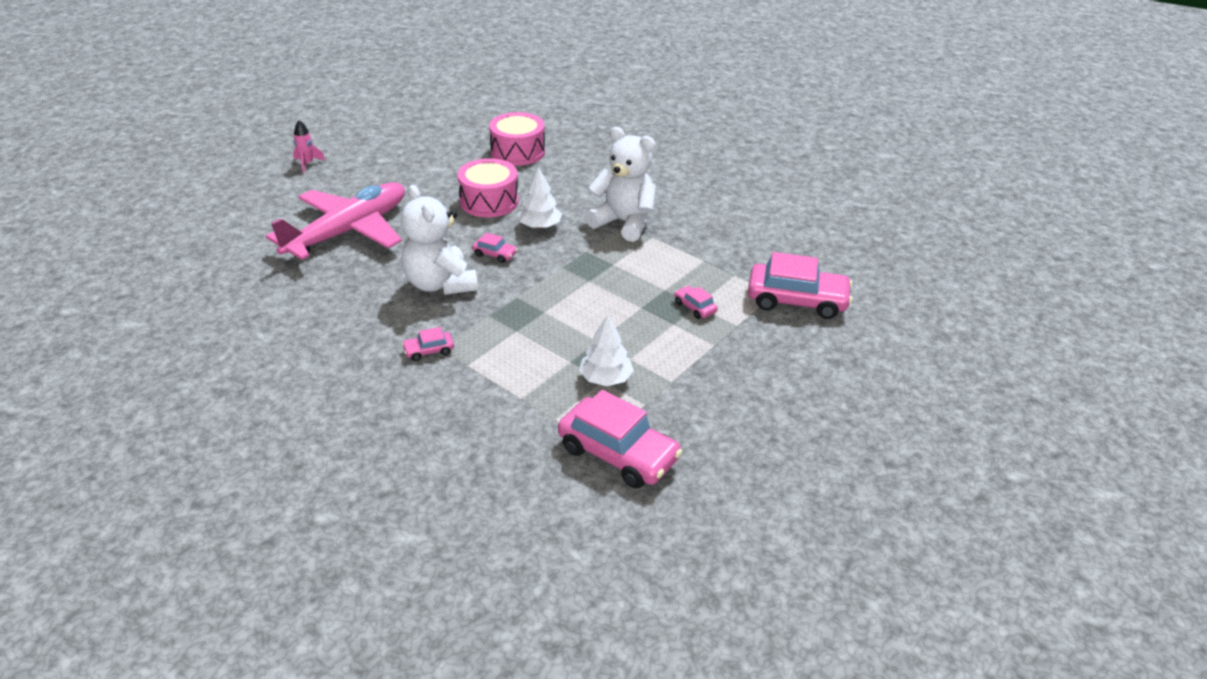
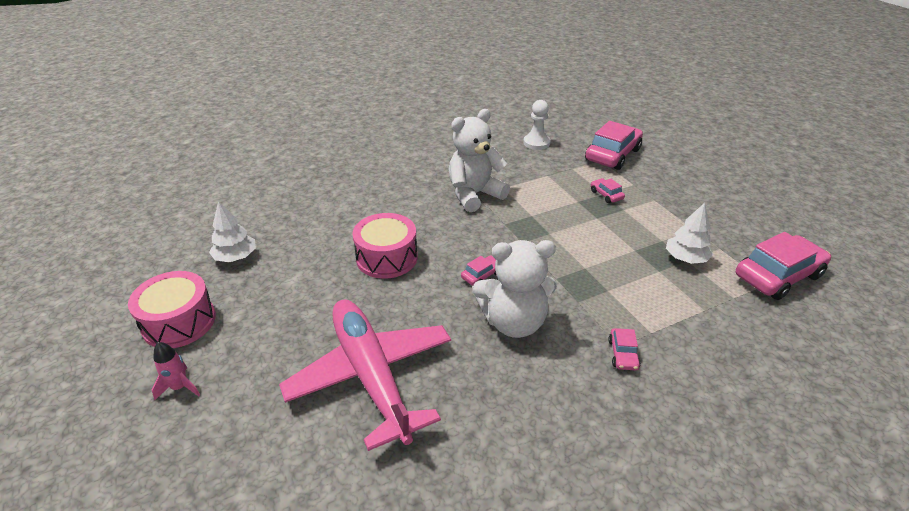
camera: 65 degrees left, 0 degrees up
pink drum [489,112,545,166] -> pink drum moved to [128,271,216,348]
white tree [518,167,562,229] -> white tree moved to [209,201,256,262]
pink car [674,286,718,319] -> pink car turned 75 degrees clockwise [591,178,625,203]
none -> white pawn [523,100,551,150]

